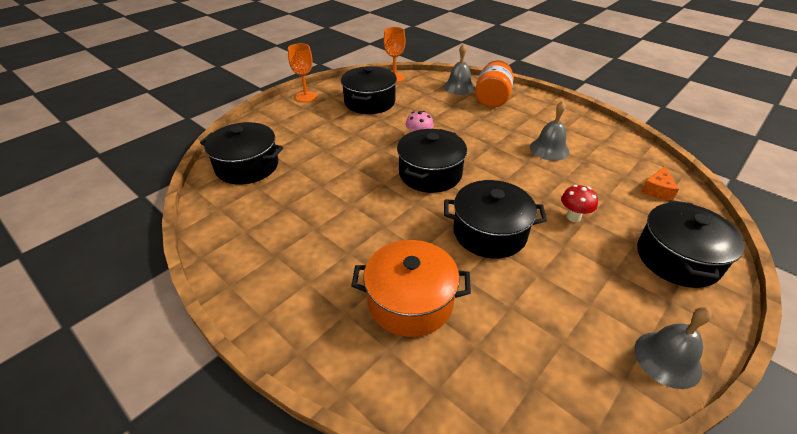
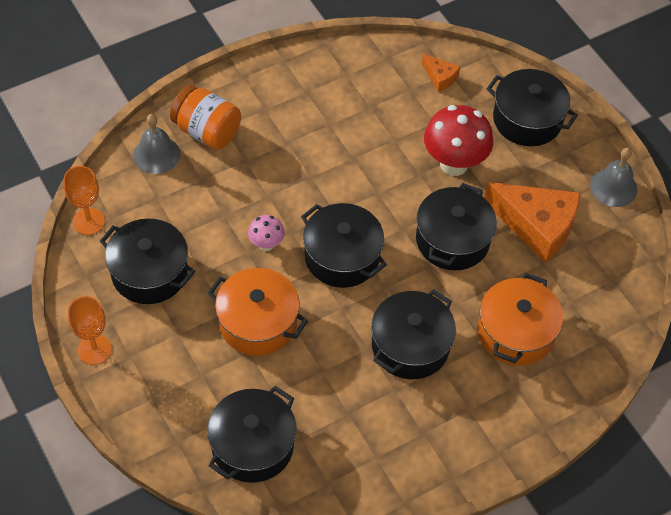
camera: 75 degrees left, 15 degrees up
grey bell [530,101,569,161] -> none
red mushroom [561,185,598,222] -> red mushroom [424,105,493,176], size x1.97
none -> orange pot [207,268,308,356]
none -> black pot [371,289,456,379]
none -> orange cheese [484,182,580,263]

